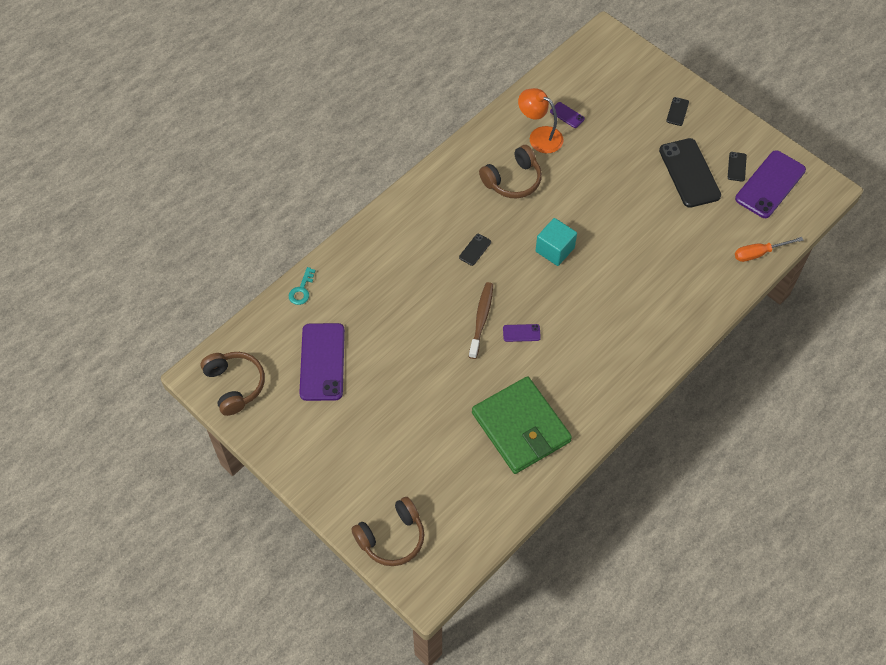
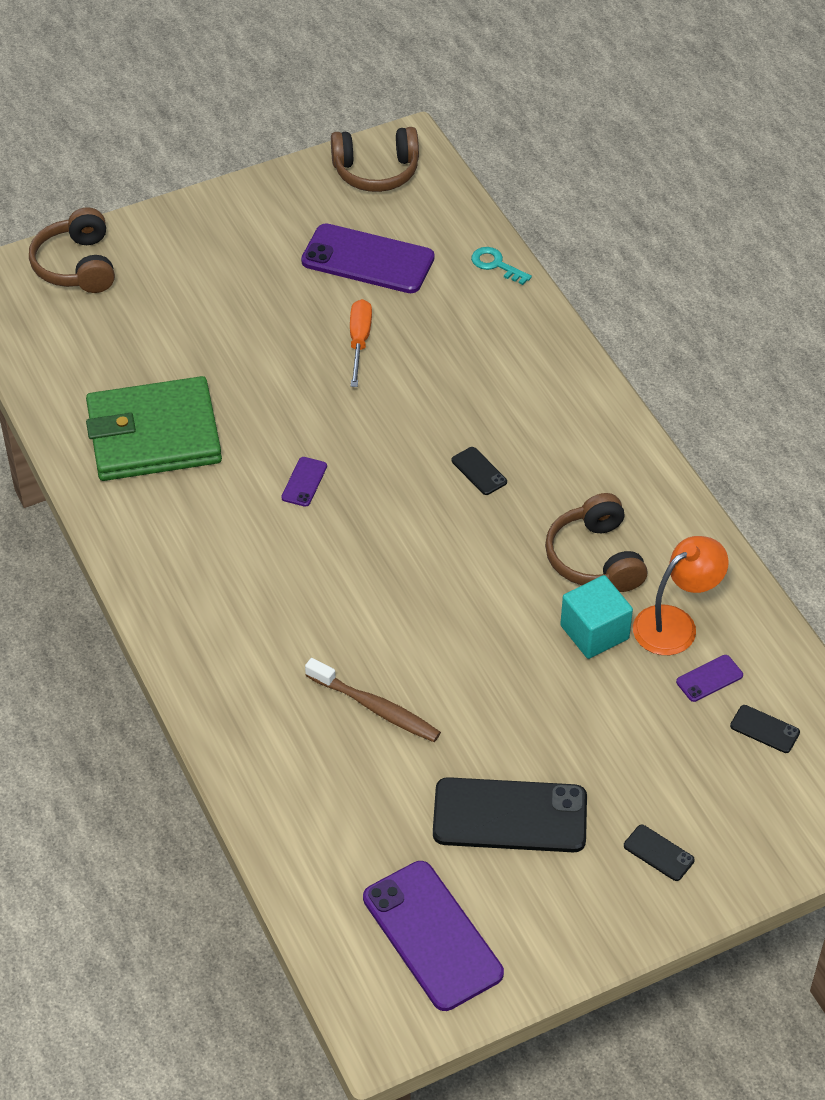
camera: 110 degrees right, 10 degrees down
brown toothbrush [469,282,493,359] -> brown toothbrush moved to [305,658,441,742]
turquoise cube [535,218,577,266] -> turquoise cube moved to [560,575,633,659]
black phone [728,152,747,182] -> black phone moved to [730,705,800,753]
orange screwdriver [735,237,804,262] -> orange screwdriver moved to [350,299,372,387]

